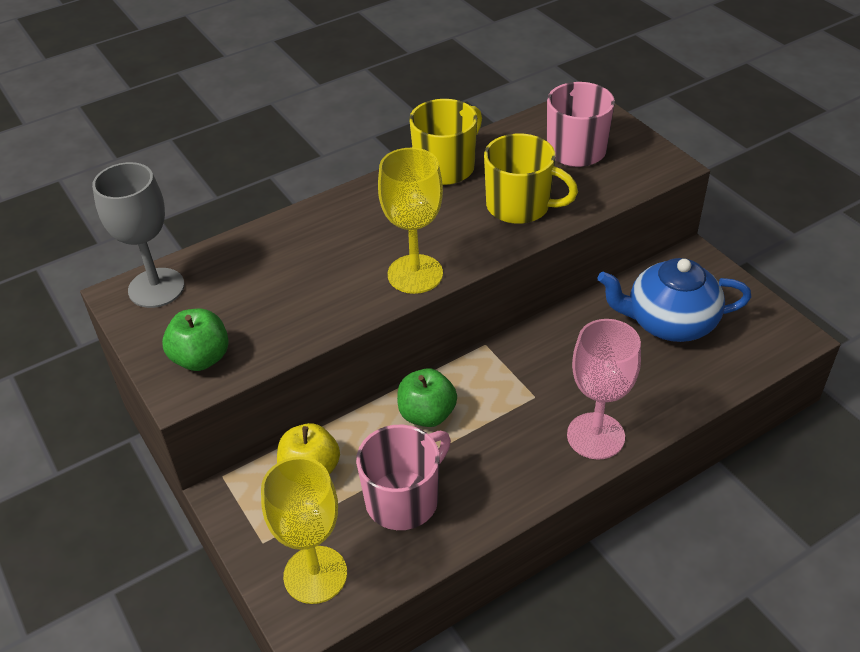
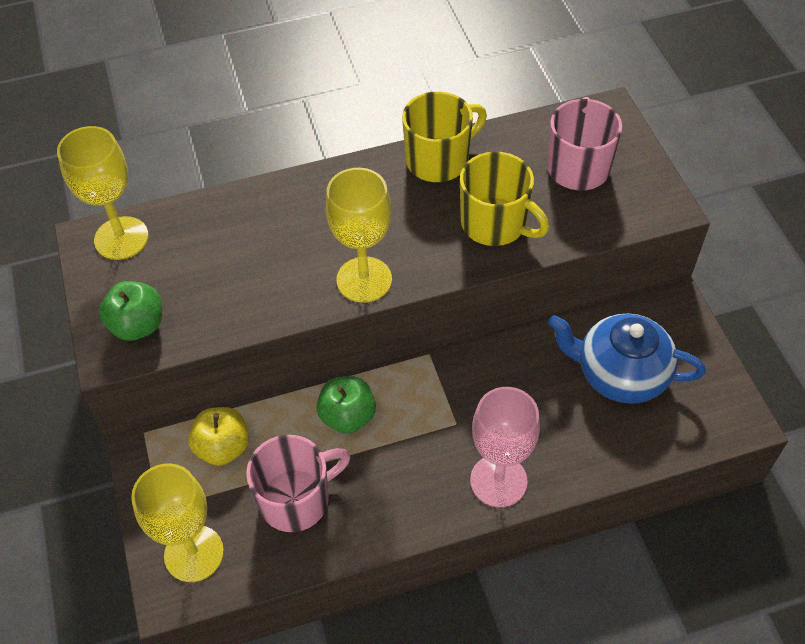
camera: 15 degrees right, 10 degrees up
grey goblet [92,162,185,308] -> yellow goblet [57,126,149,260]

